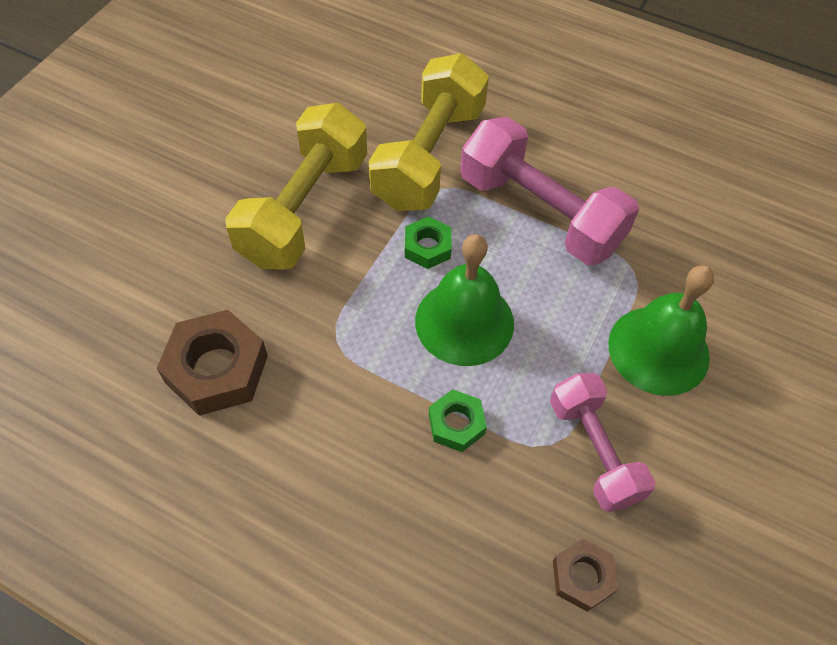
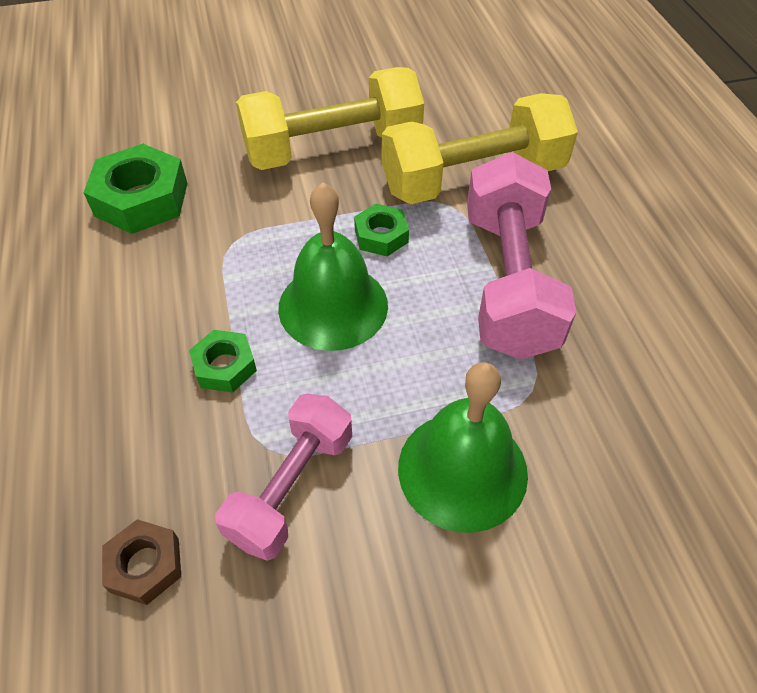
camera: 50 degrees right, 5 degrees down
brown nut [157,310,268,416] -> green nut [83,144,187,234]

